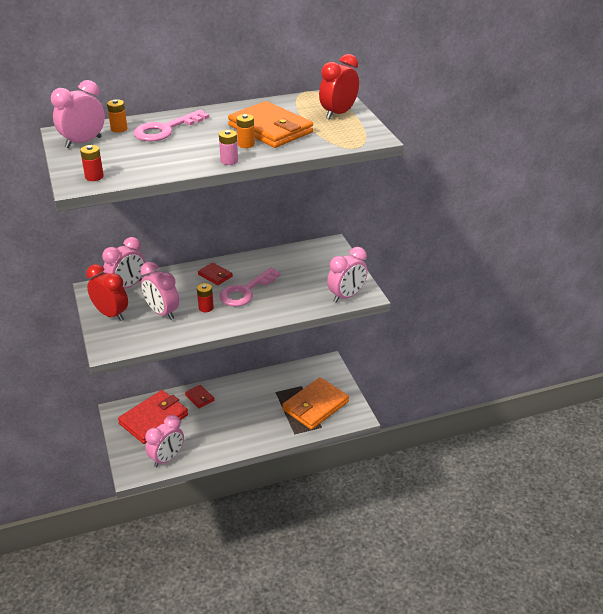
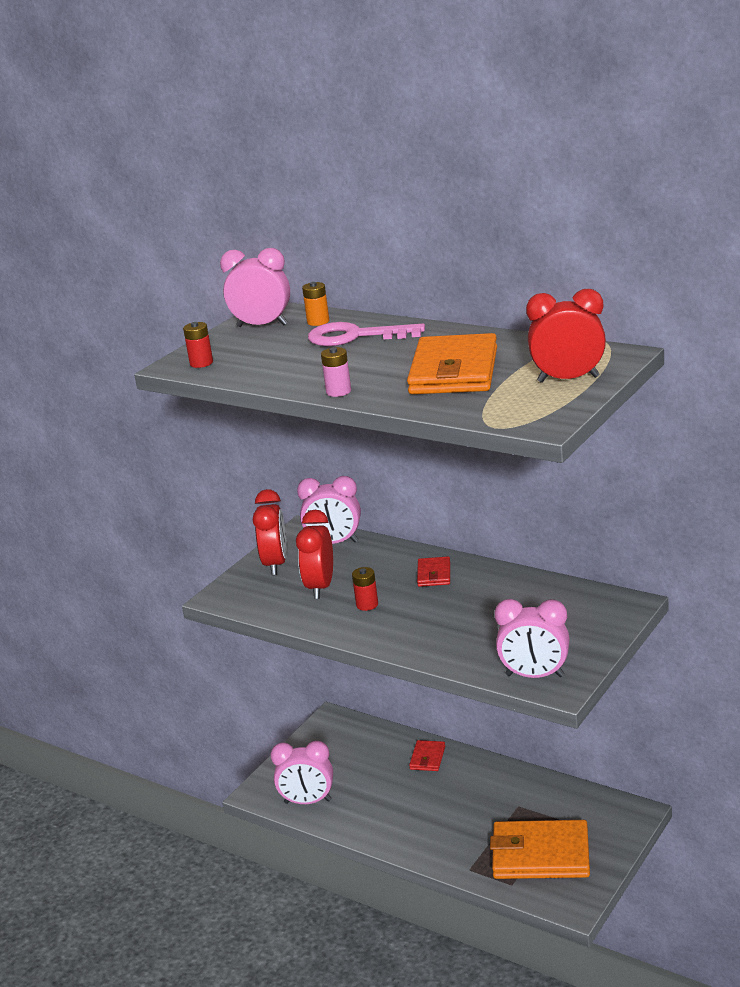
camera: 55 degrees right, 10 degrees down
red wallet [118,390,188,444] -> none
pink clock [140,262,179,320] -> red clock [296,510,333,599]
pink key [219,267,280,307] -> none
orange battery [236,114,255,148] -> none

